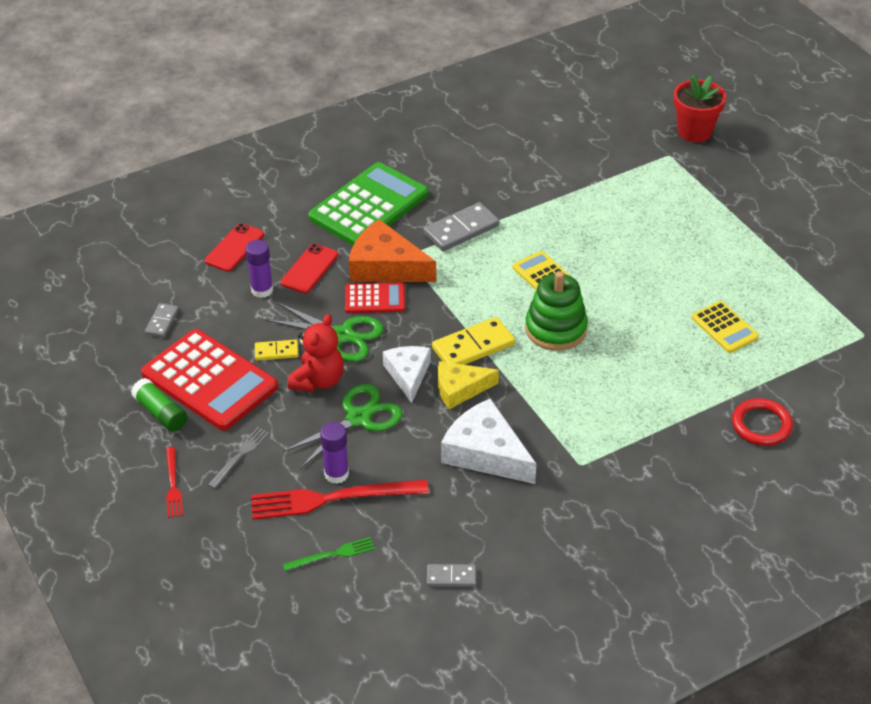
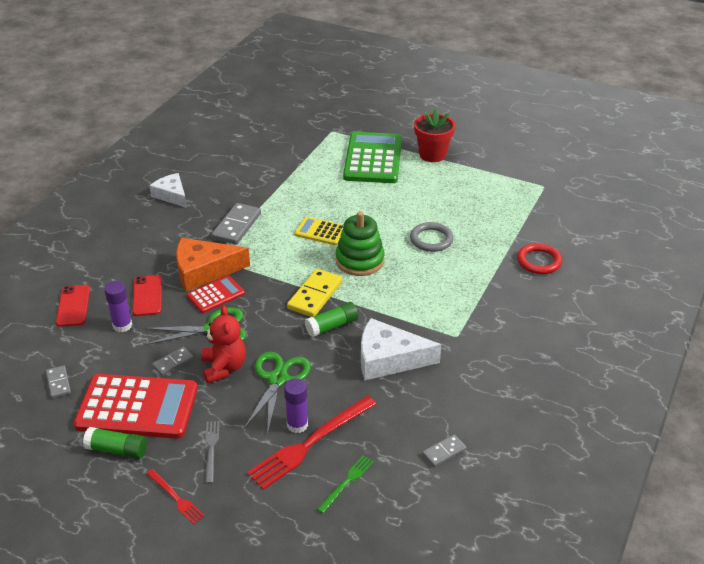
camera: 35 degrees left, 5 degrees down
yellow domino [255,340,299,360] -> grey domino [152,347,194,376]
green calculator [308,162,428,245] -> green calculator moved to [343,132,402,183]
white cheese [383,346,431,403] -> white cheese moved to [149,173,187,208]
yellow cheese [438,361,499,409] -> green glue stick [305,302,358,337]
red flower pot [674,75,726,142] -> red flower pot moved to [414,108,455,162]
yellow calculator [691,301,759,353] -> none
none -> grey ring [410,222,454,252]

